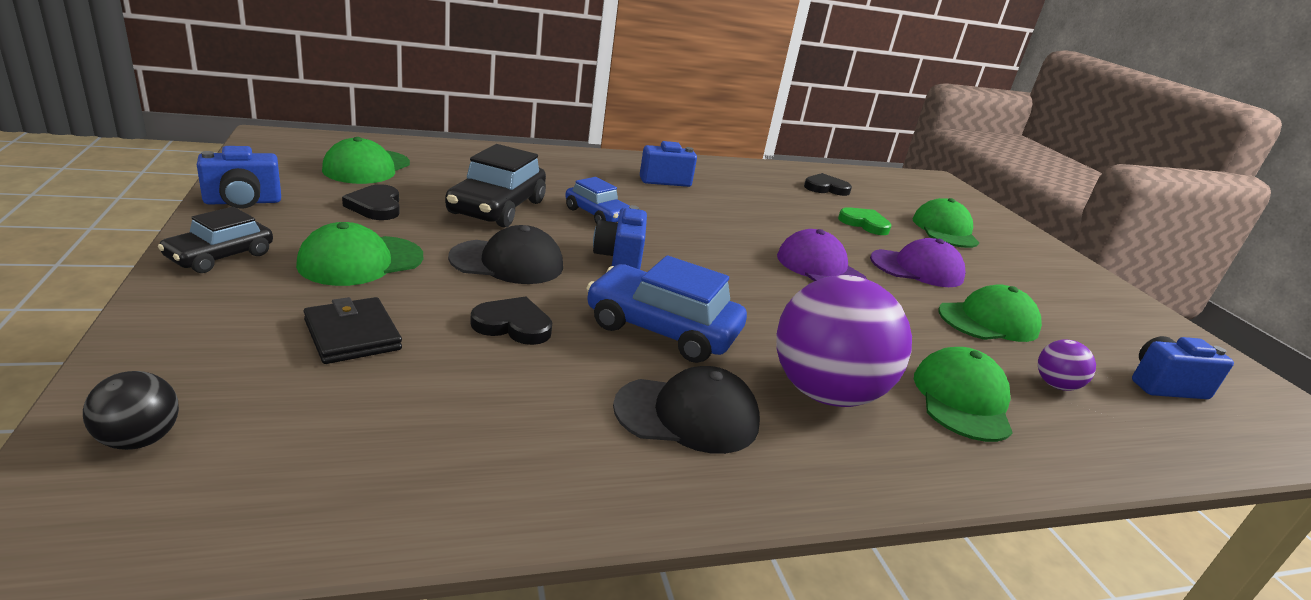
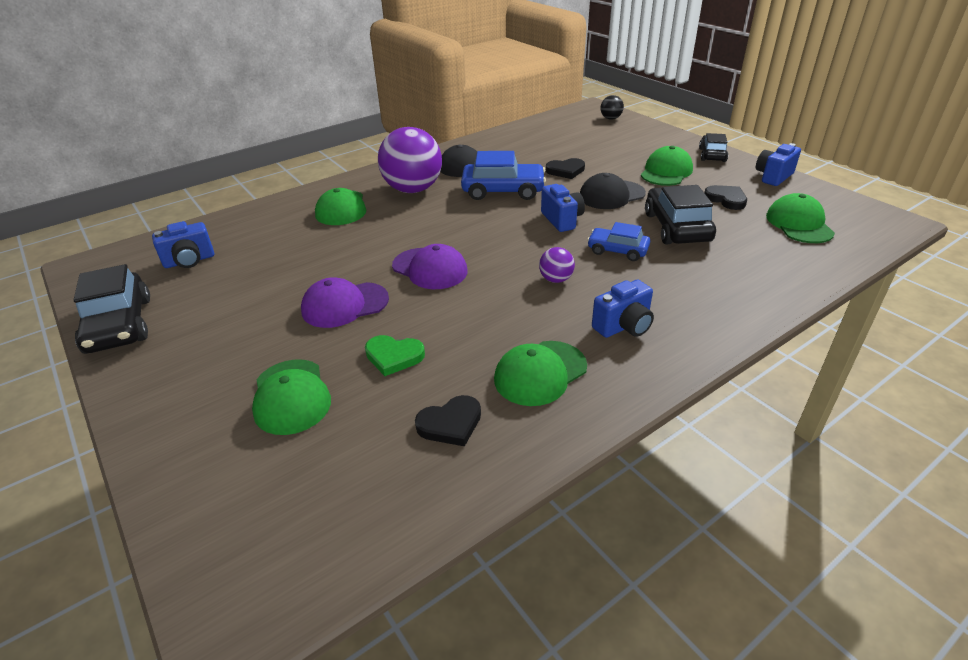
camera: 165 degrees right, 10 degrees up
black wallet [303,297,402,364] -> none
green cap [939,284,1042,342] -> green cap moved to [494,341,587,406]
purple ball [1038,339,1096,391] -> purple ball moved to [539,247,575,283]
none -> black car [74,264,150,354]

